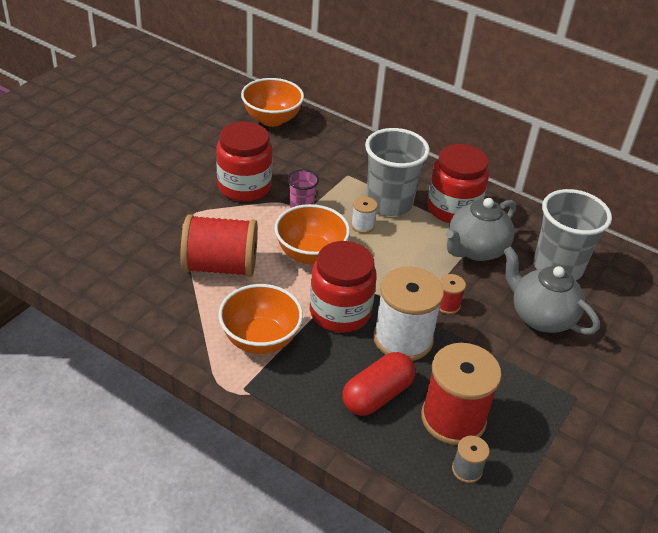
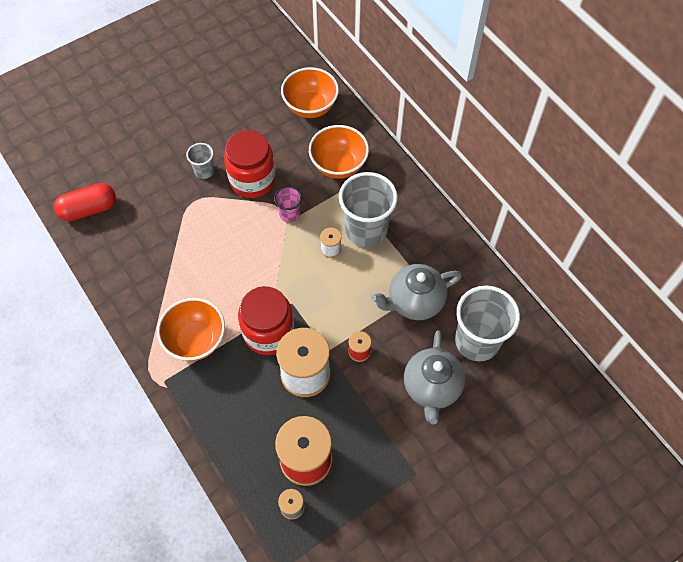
camera: 25 degrees right, 20 degrees up
red spool [180,214,258,277] -> none
orange bowl [275,204,350,265] -> orange bowl moved to [309,125,369,179]
red capsule [342,352,415,416] -> red capsule moved to [54,183,116,221]
red jar [427,144,489,223] -> none
grey teapot [504,247,600,335] -> grey teapot turned 150 degrees counterclockwise [404,330,465,424]
none -> grey cup [186,143,215,179]

